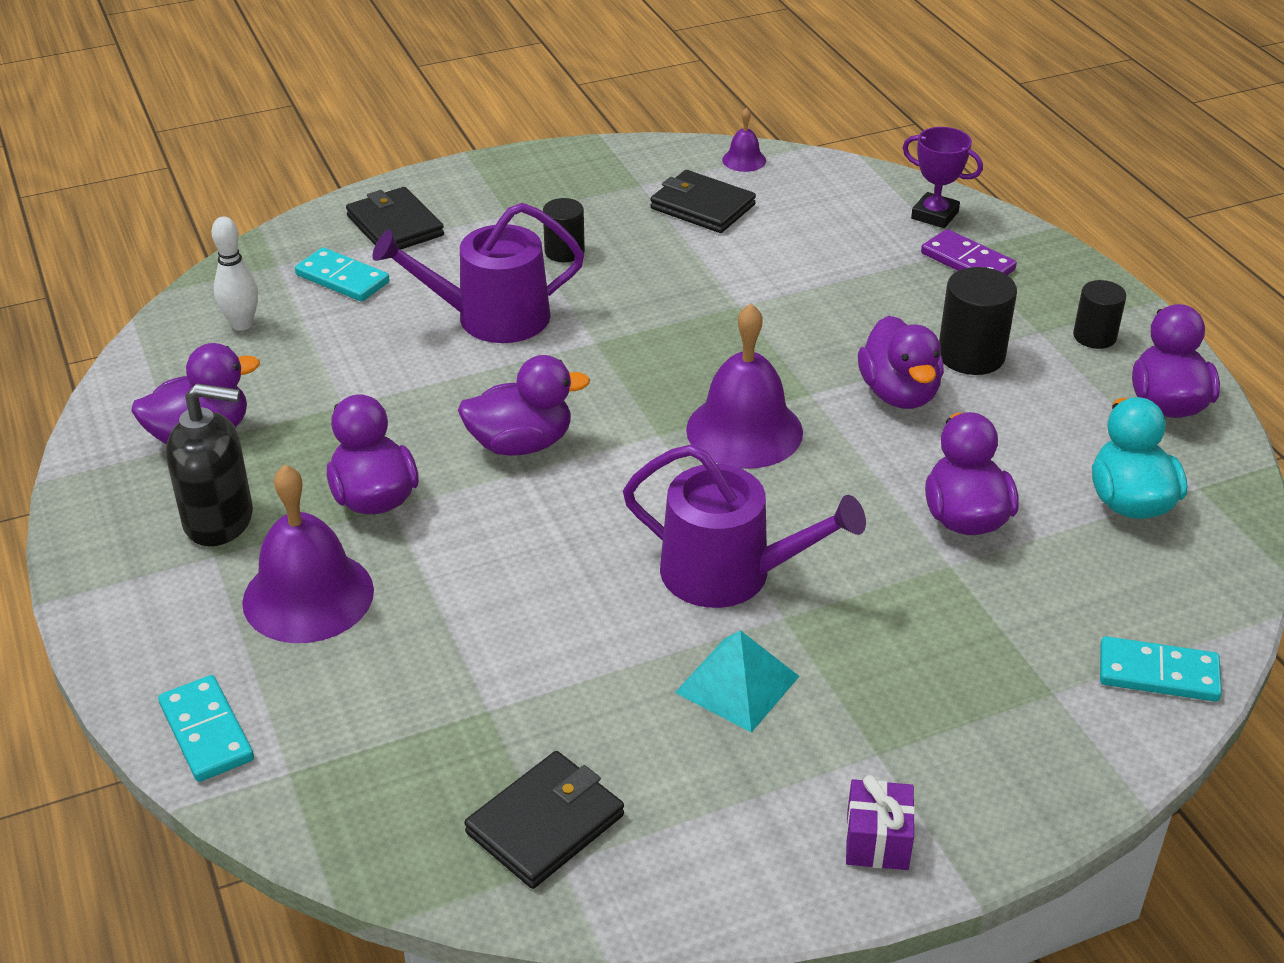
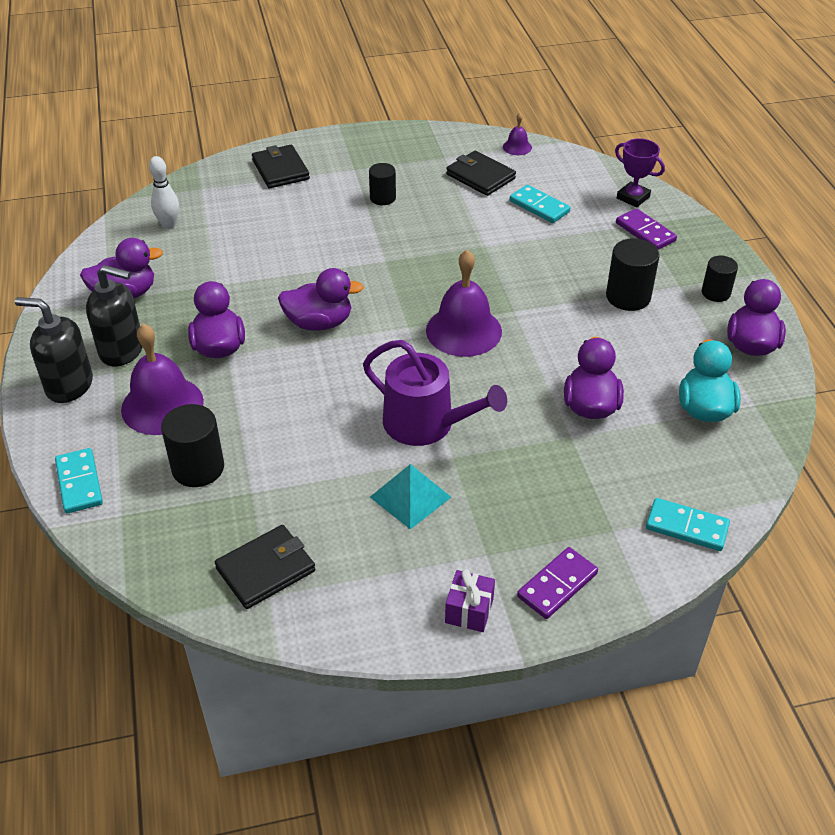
camera: 10 degrees right, 5 degrees up
turquoise domino [295,248,390,302] -> turquoise domino moved to [510,185,570,223]
purple watering can [373,203,584,343] -> none
purple duck [858,316,944,409] -> none
none -> black soap dispenser [15,297,93,403]
none -> black cylinder [161,404,224,487]
none -> purple domino [517,547,598,619]

